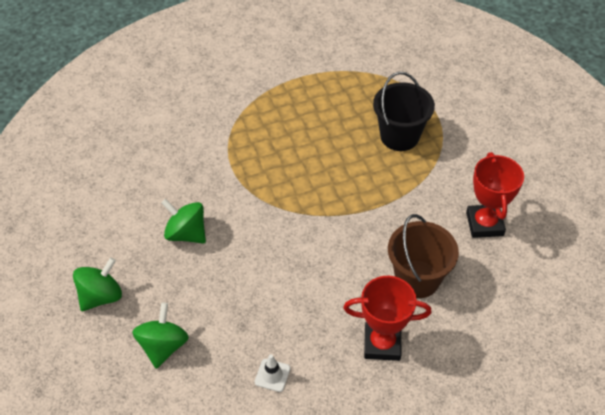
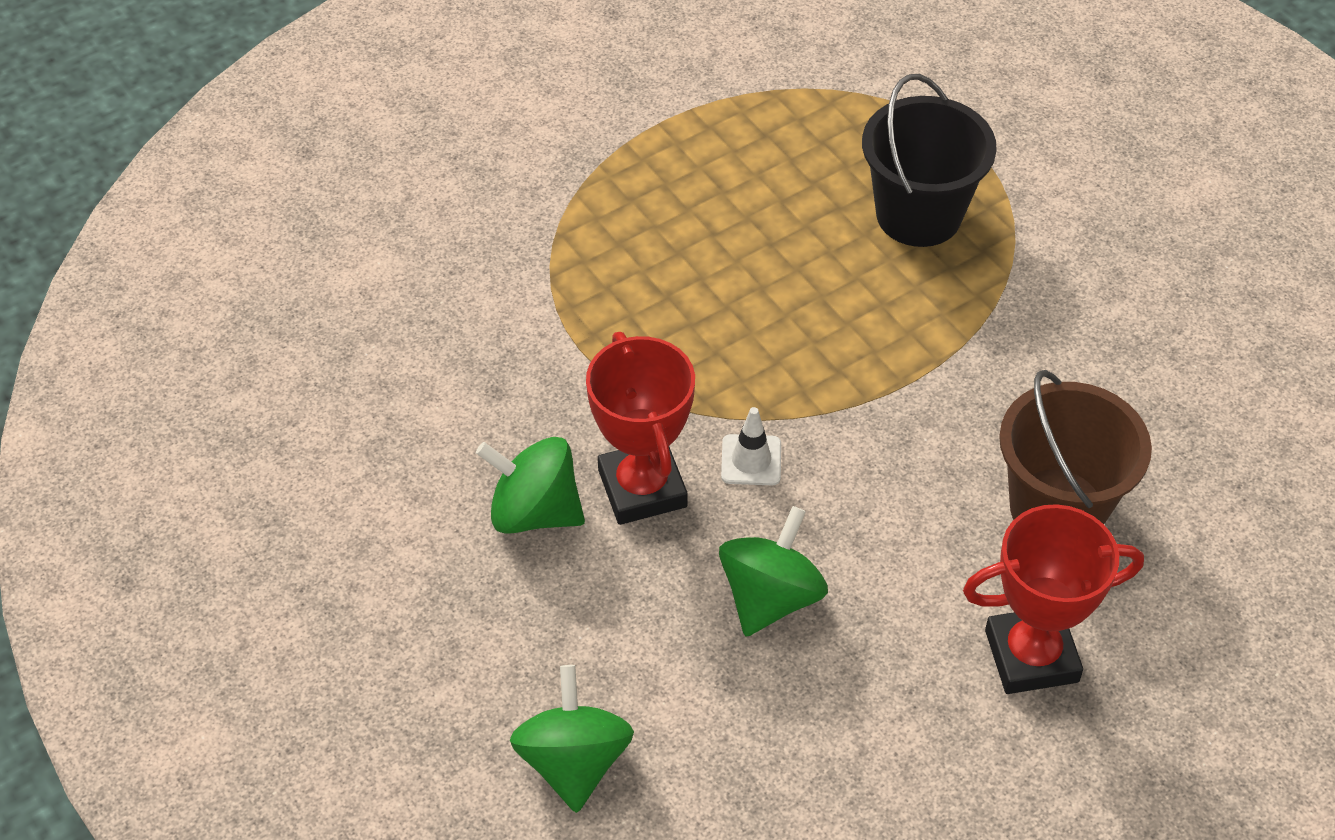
camera: 15 degrees left, 0 degrees up
green spinning top [73,257,122,311] -> green spinning top moved to [719,506,828,636]
white traffic cone [255,354,290,392] -> white traffic cone moved to [721,407,781,485]
red trophy [466,152,524,238] -> red trophy moved to [586,332,695,525]

